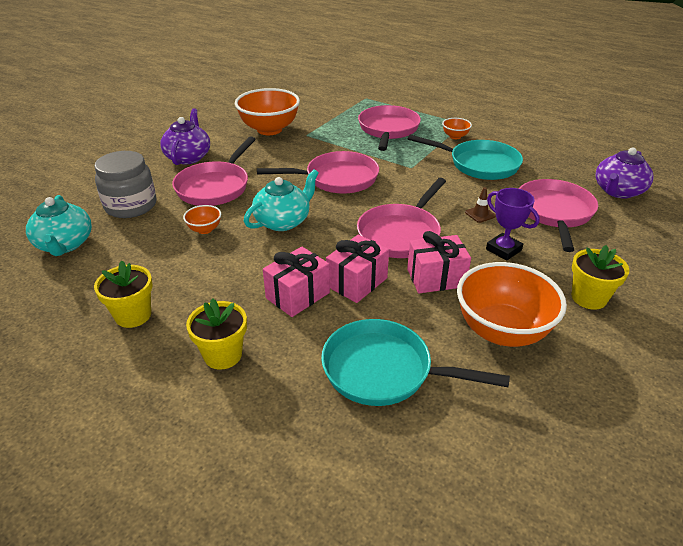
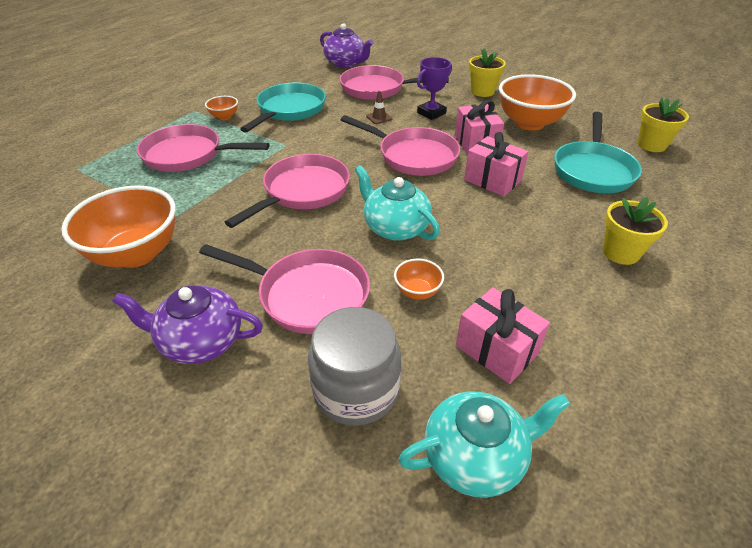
camera: 90 degrees left, 5 degrees up
yellow flower pot [94,261,153,328] -> yellow flower pot moved to [637,97,689,152]
pink pan [257,151,379,194] -> pink pan turned 45 degrees clockwise [225,154,350,228]
pink gift [263,247,330,317] -> pink gift moved to [456,287,550,384]

